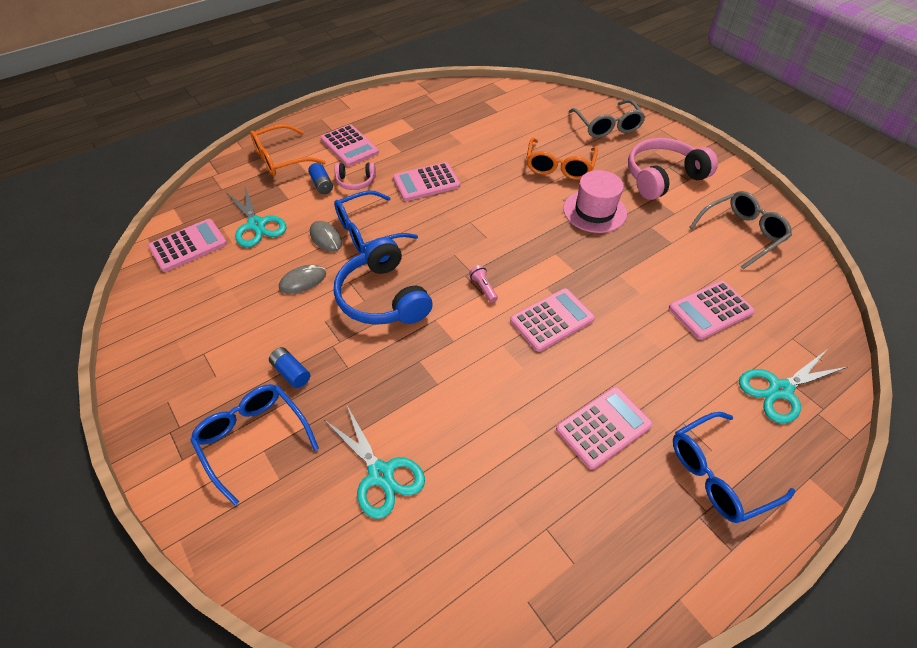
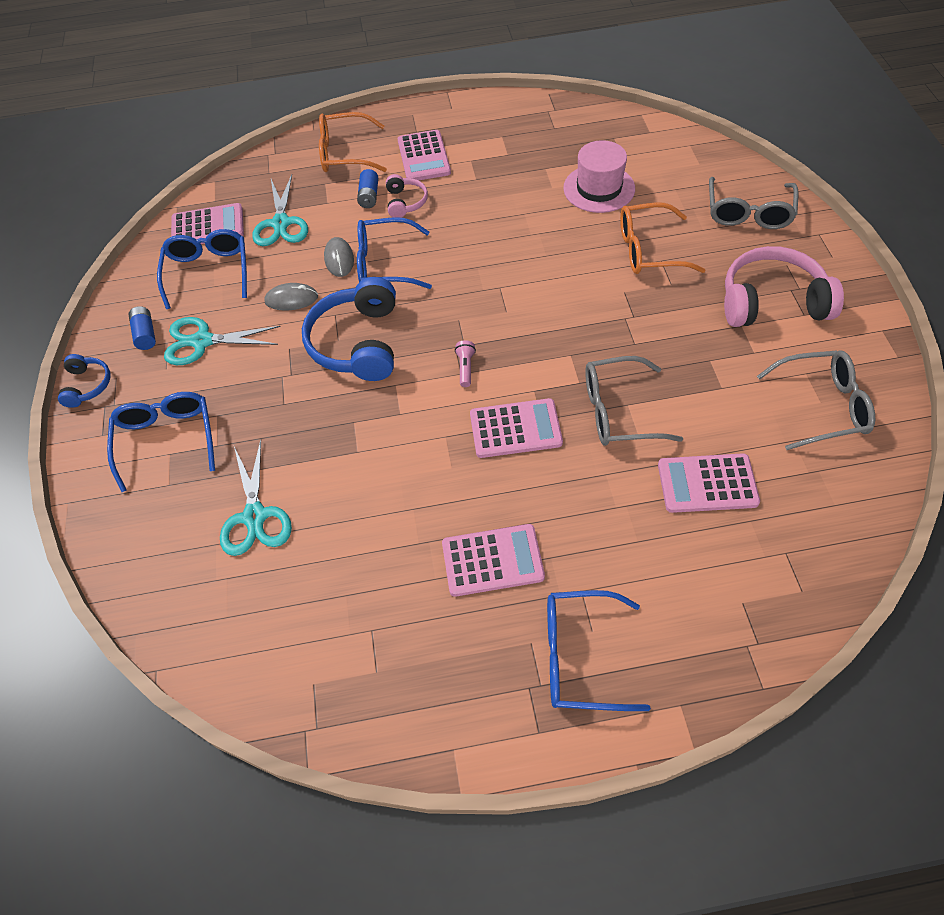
camera: 30 degrees right, 5 degrees up
blue battery [269,347,310,388] -> blue battery moved to [128,306,156,350]
pink headphones [334,162,376,190] -> pink headphones turned 120 degrees counterclockwise [386,174,428,218]
pink calculator [393,162,460,201] -> none
orange glasses [526,137,598,180] -> orange glasses turned 45 degrees clockwise [620,202,706,274]
pink hat [563,170,627,233] -> pink hat moved to [563,140,635,213]
turquoise scissors [739,351,849,424] -> turquoise scissors moved to [164,317,281,365]
none -> blue headphones [58,354,111,408]
none -> blue glasses [157,229,247,309]
none -> grey glasses [585,356,683,446]

